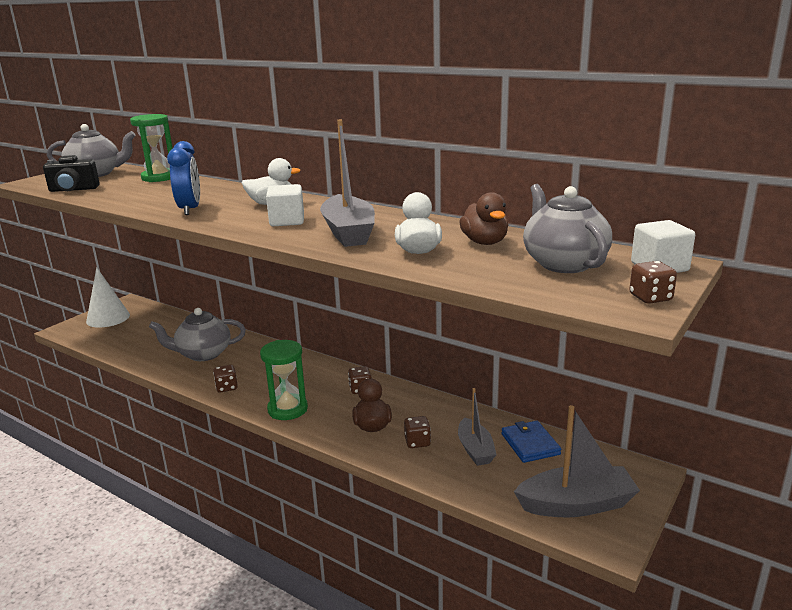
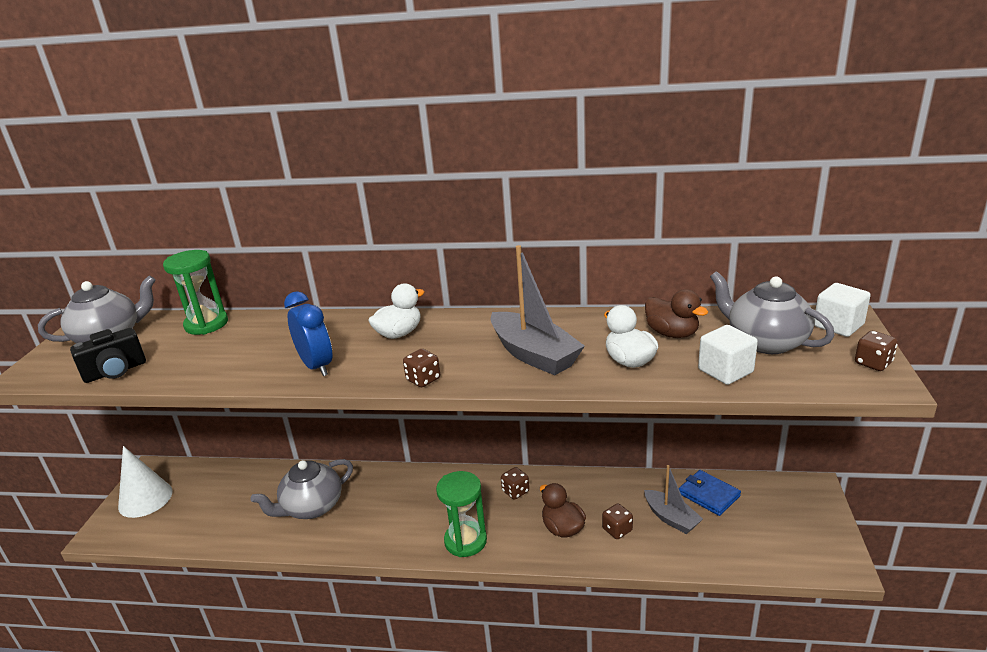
camera: 25 degrees left, 5 degrees up
brown dice [213,365,238,393] -> brown dice moved to [403,349,440,387]
white cube [266,184,304,226] -> white cube moved to [698,325,758,385]
grey boat [514,405,640,517] -> none

